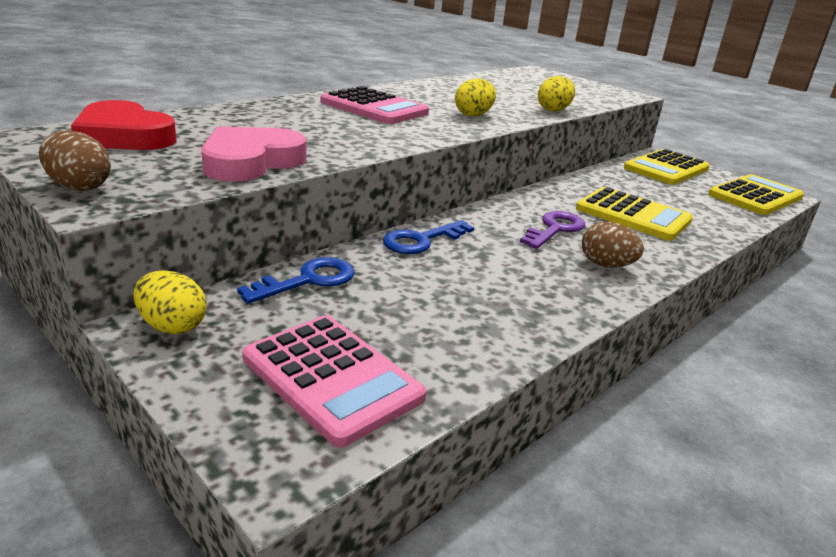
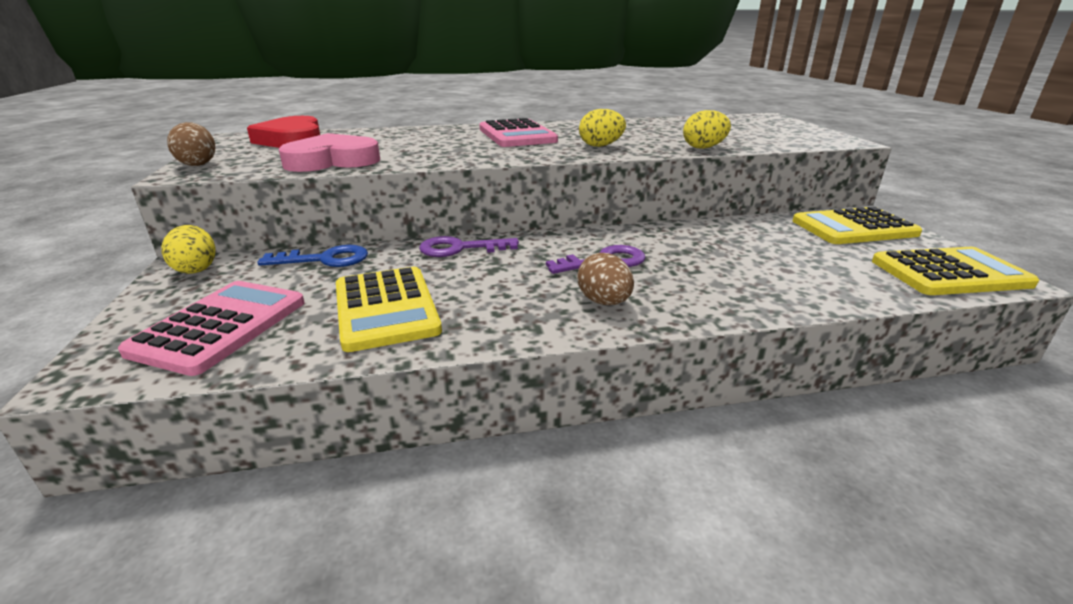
camera: 35 degrees right, 0 degrees up
pink calculator [243,315,426,447] -> pink calculator turned 150 degrees counterclockwise [118,281,305,376]
blue key [383,220,474,254] -> purple key [419,236,519,257]
yellow calculator [576,187,693,240] -> yellow calculator moved to [336,267,442,352]

